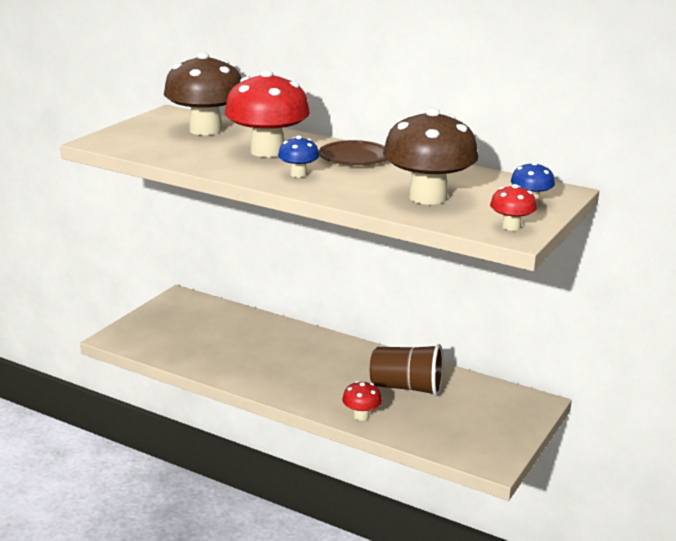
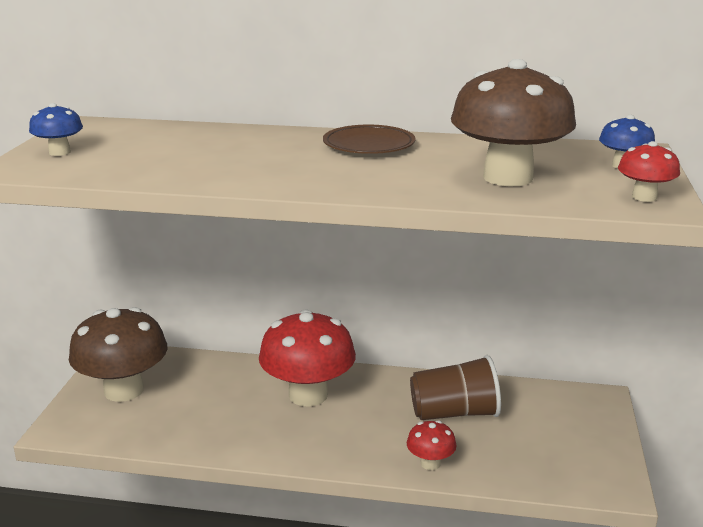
camera: 20 degrees left, 0 degrees up
brown mushroom [164,52,242,135] -> brown mushroom moved to [69,307,167,402]
red mushroom [224,70,310,157] -> red mushroom moved to [259,309,356,407]
blue mushroom [278,135,319,177] -> blue mushroom moved to [29,103,83,156]

